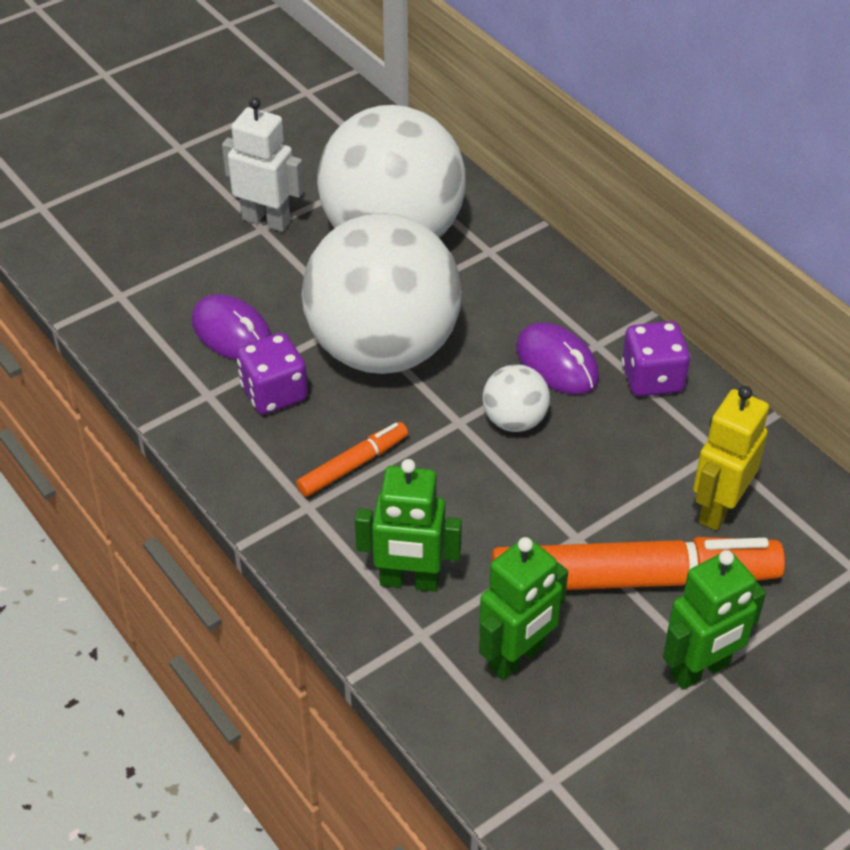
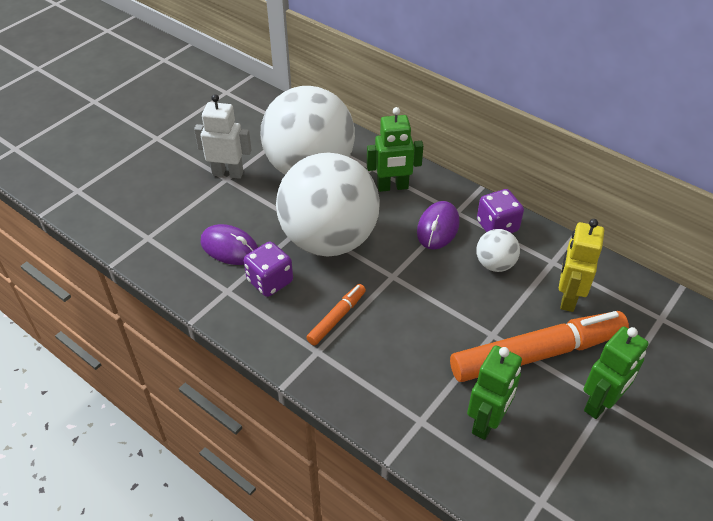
camera: 15 degrees left, 0 degrees up
green robot [355,459,462,592] -> green robot moved to [367,107,423,192]
white ball [482,364,550,432] -> white ball moved to [476,229,520,272]
purple mouse [516,323,599,395] -> purple mouse turned 75 degrees clockwise [417,201,460,249]

